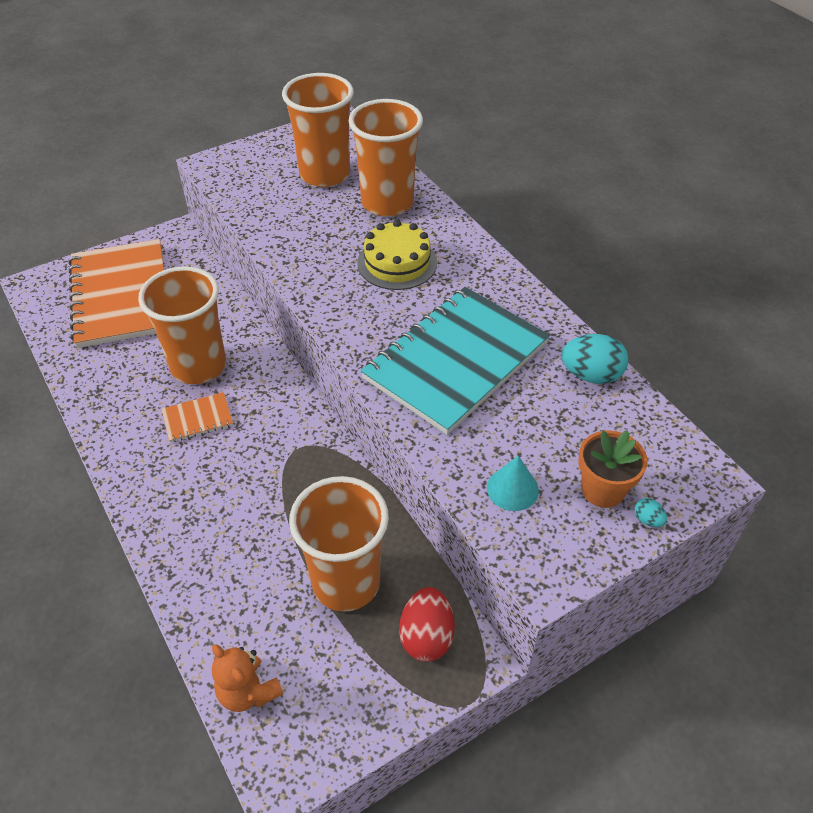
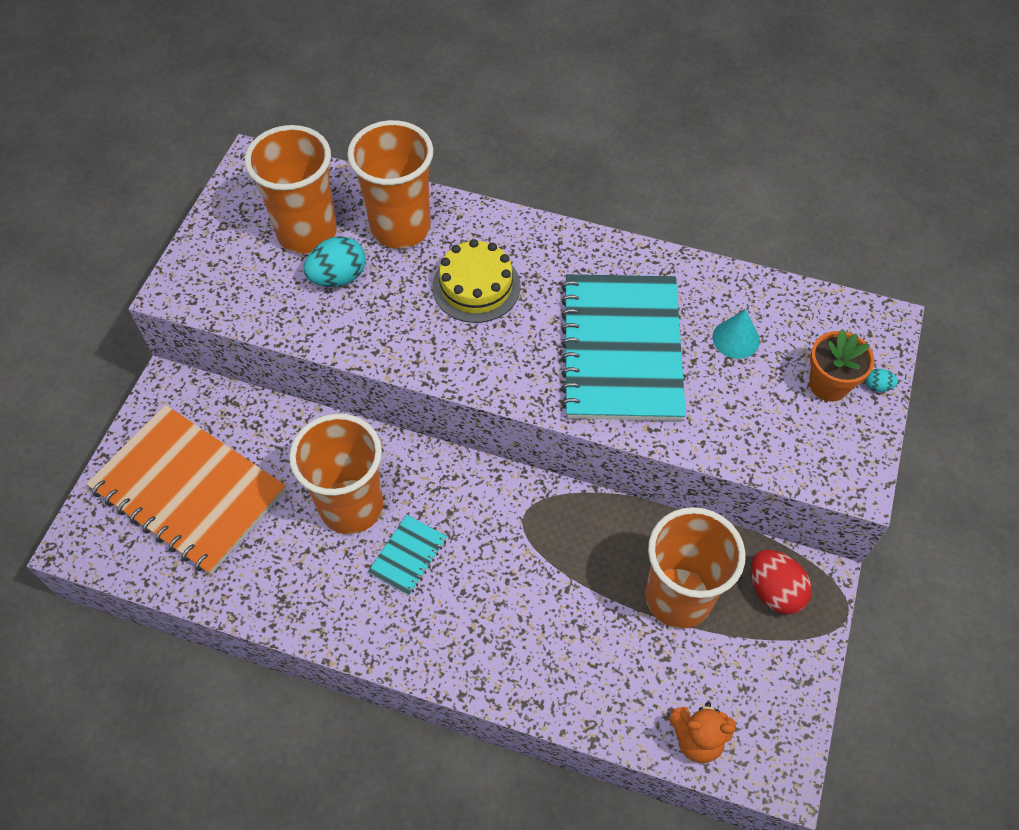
camera: 40 degrees left, 10 degrees up
orange notebook [161,392,233,443] -> turquoise notebook [368,515,447,596]
turquoise cone [487,456,539,511] -> turquoise cone moved to [713,309,760,359]
turquoise egg [561,334,629,384] -> turquoise egg moved to [304,236,366,287]

